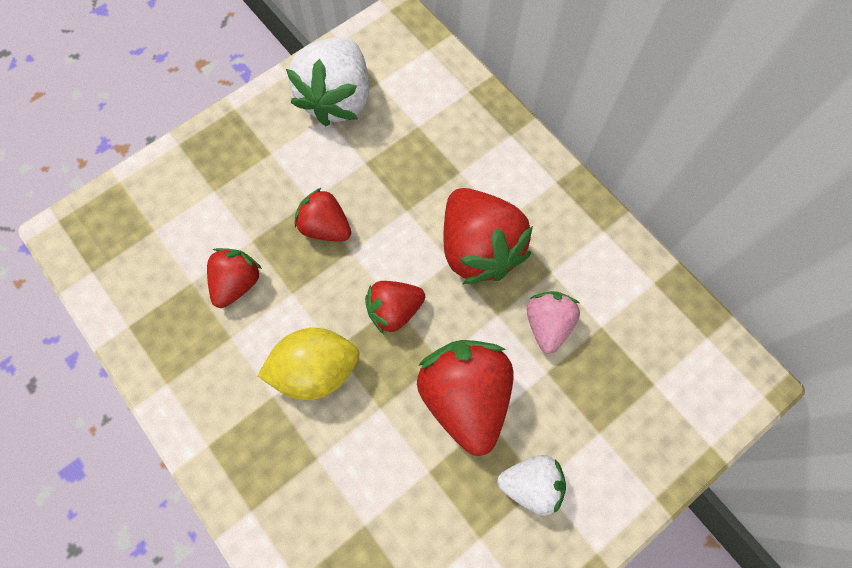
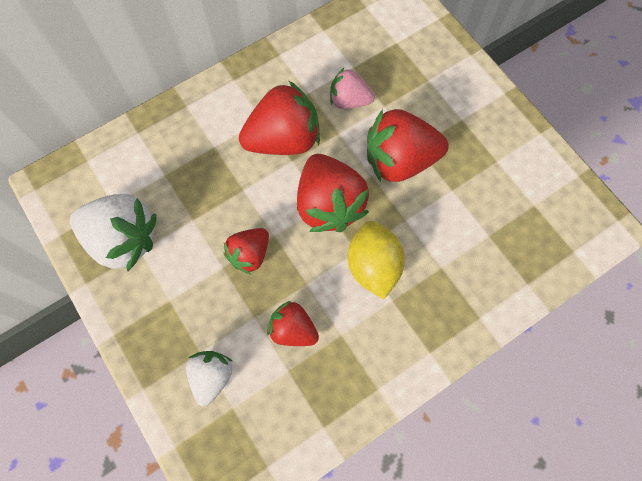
camera: 85 degrees left, 0 degrees up
red strawberry [365,281,425,334] -> red strawberry [297,154,369,232], size x1.73
white strawberry [497,455,566,516] -> white strawberry moved to [186,351,232,406]

